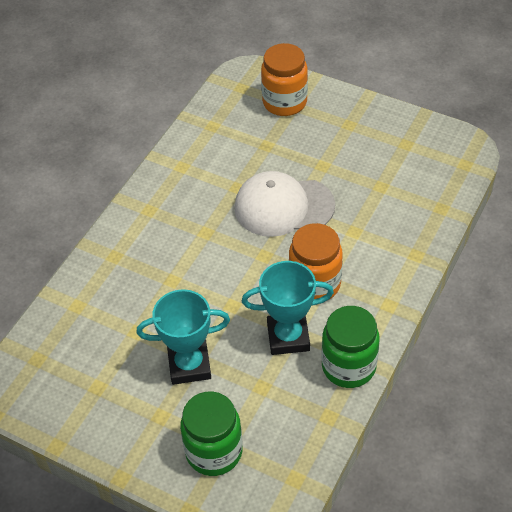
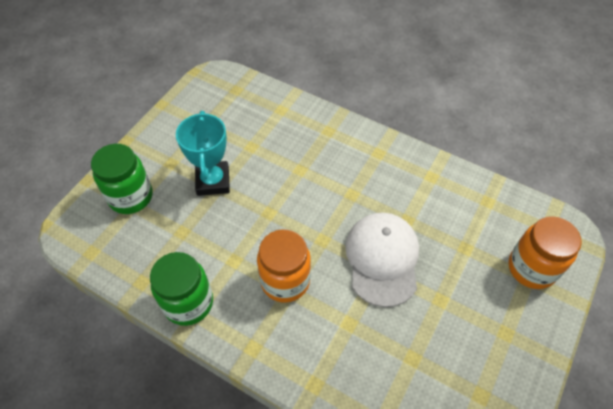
camera: 90 degrees right, 5 degrees up
turquoise trophy [242,261,334,355] -> none

